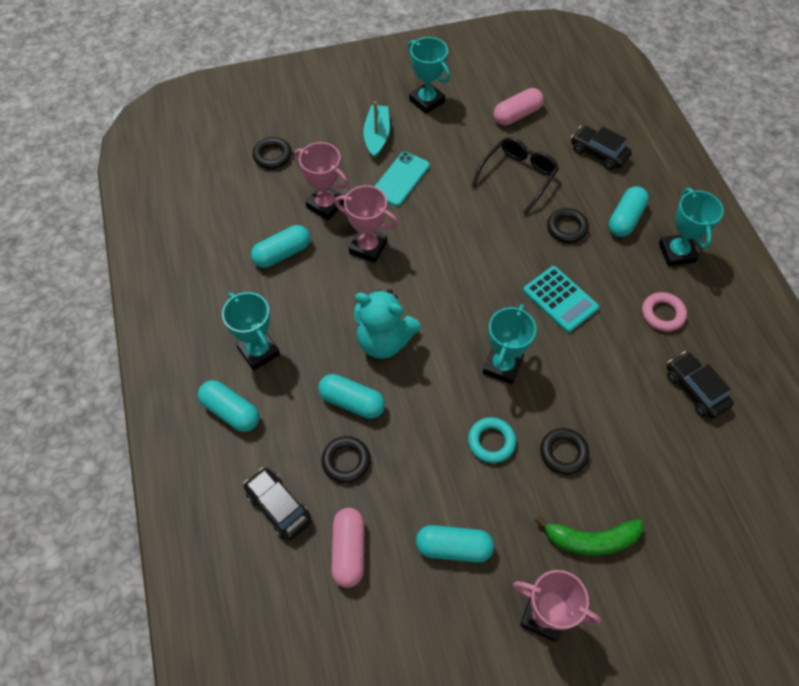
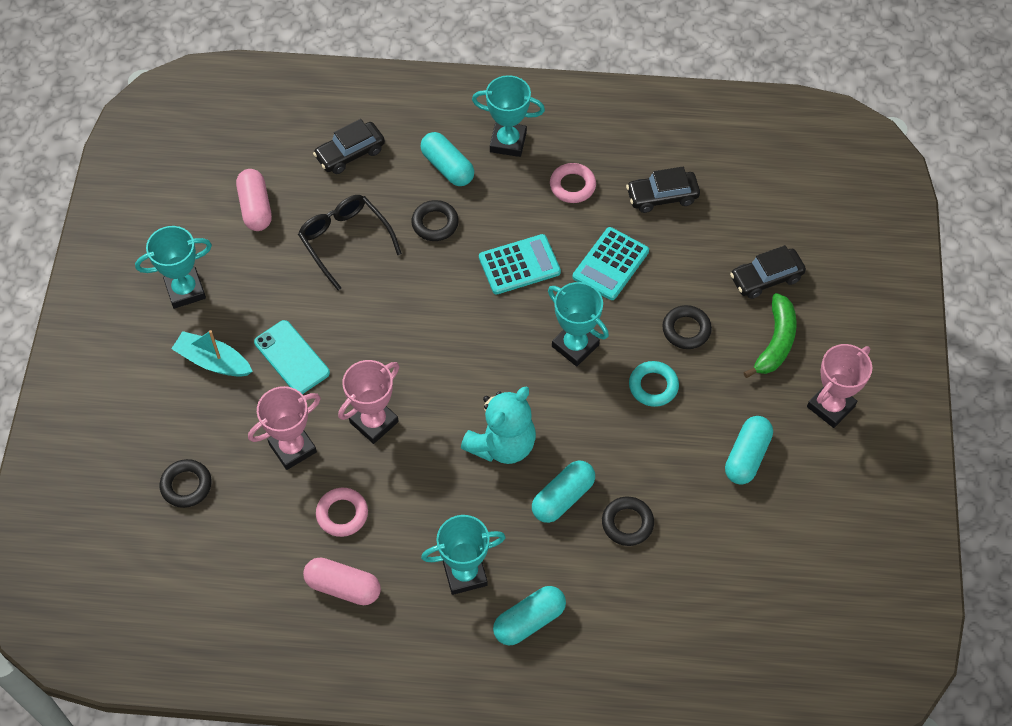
camera: 70 degrees left, 0 degrees up
black car [243,467,312,540] -> black car moved to [730,245,806,299]
turquoise capsule [251,225,310,268] -> pink ring [316,488,368,537]
pink capsule [331,508,364,588] -> pink capsule moved to [303,557,381,605]
none -> turquoise calculator [573,227,649,300]

